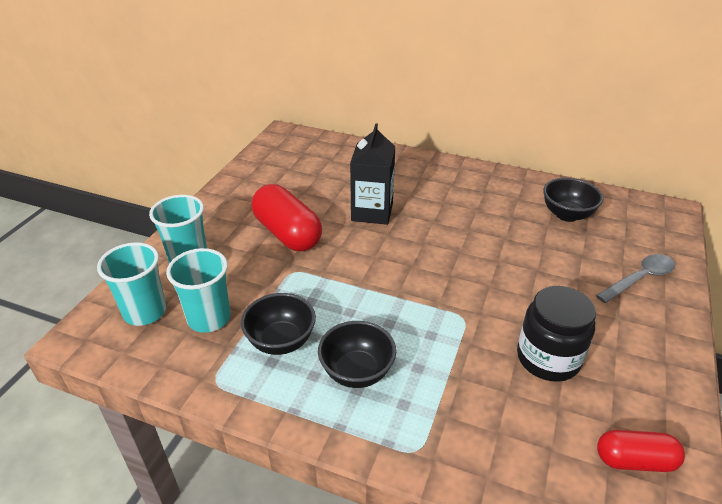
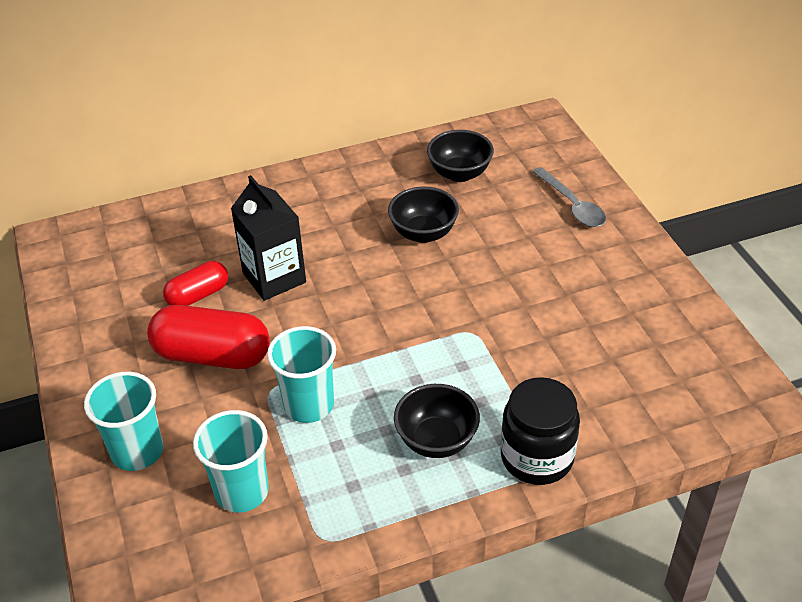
camera: 40 degrees left, 5 degrees up
turquoise cup [97,242,167,326] -> turquoise cup moved to [267,326,336,423]
black bowl [241,293,316,355] -> black bowl moved to [388,187,459,243]
black jar [517,286,596,382] -> black jar moved to [501,377,580,485]
grey spoon [596,254,675,303] -> grey spoon turned 135 degrees clockwise [532,167,606,227]
red capsule [597,430,685,472] -> red capsule moved to [163,261,228,306]

